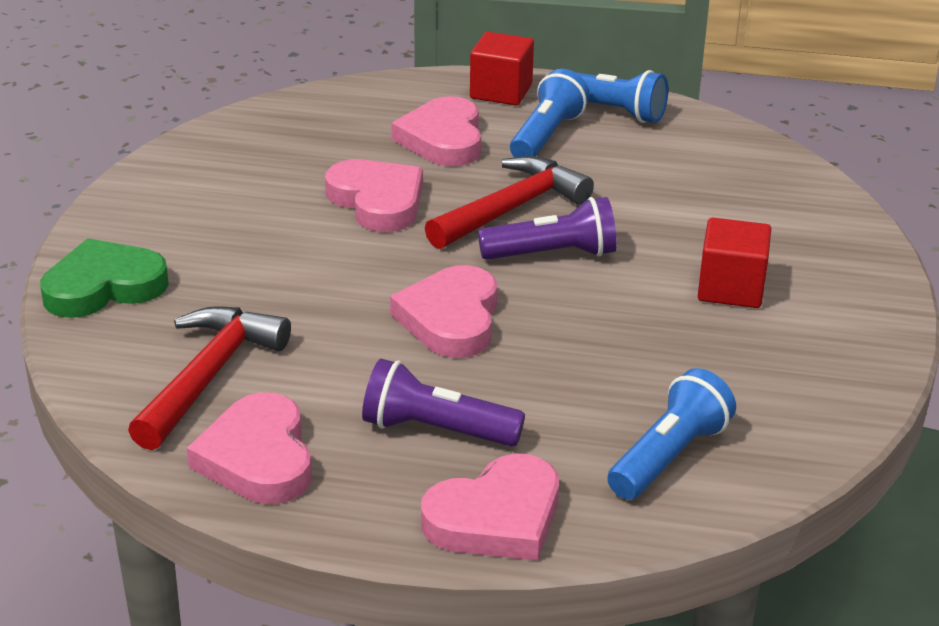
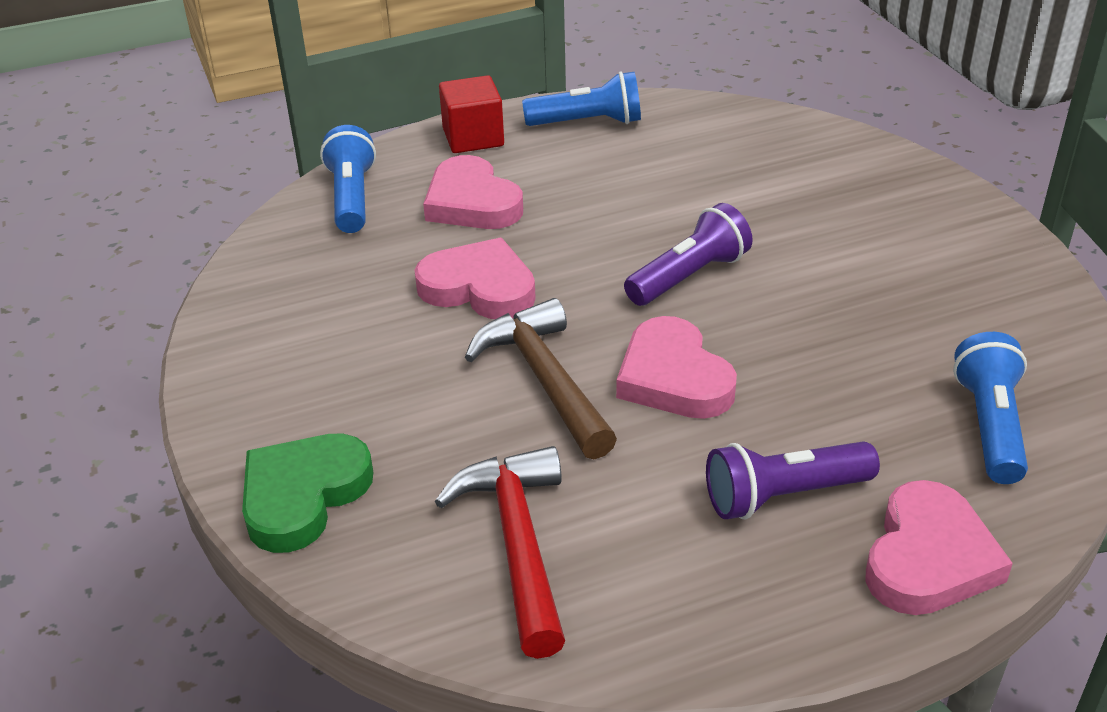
camera: 30 degrees left, 5 degrees up
pink heart [187,392,312,504] -> none
red hammer [425,156,594,249] -> none
blue flashlight [510,69,590,157] -> blue flashlight moved to [320,125,376,233]
red cube [698,217,771,308] -> none
none -> brown hammer [465,298,617,459]

